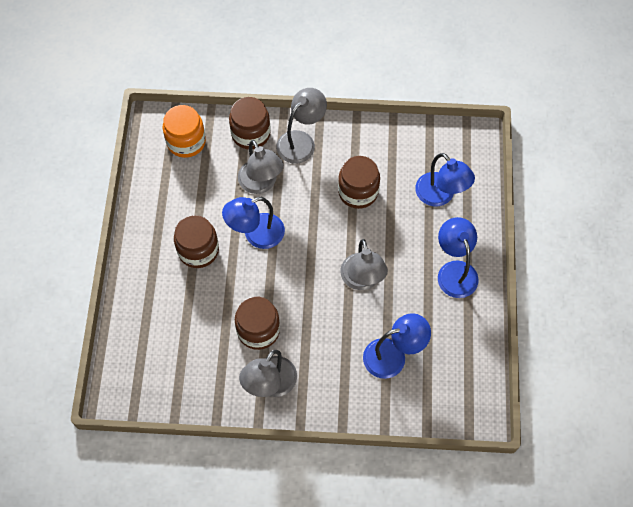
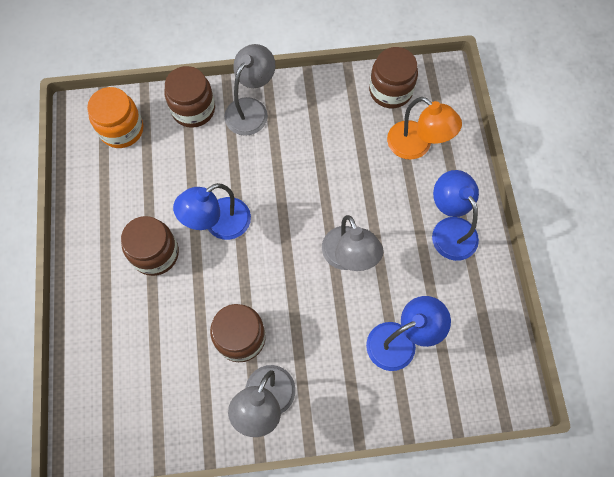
camera: 10 degrees left, 5 degrees up
grey lamp [238,140,284,194] -> none
brown jar [338,156,380,209] -> brown jar moved to [369,47,418,108]
blue lamp [415,153,475,206] -> orange lamp [387,97,462,160]

